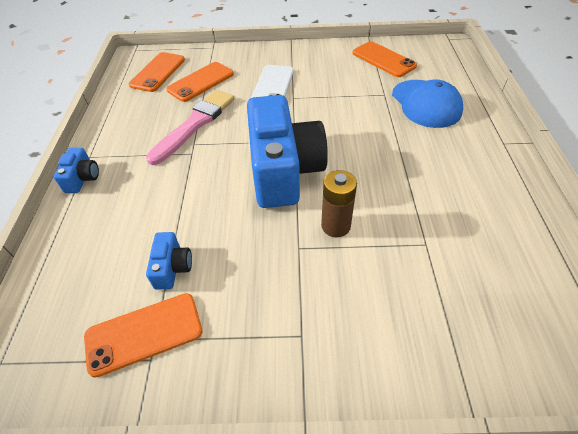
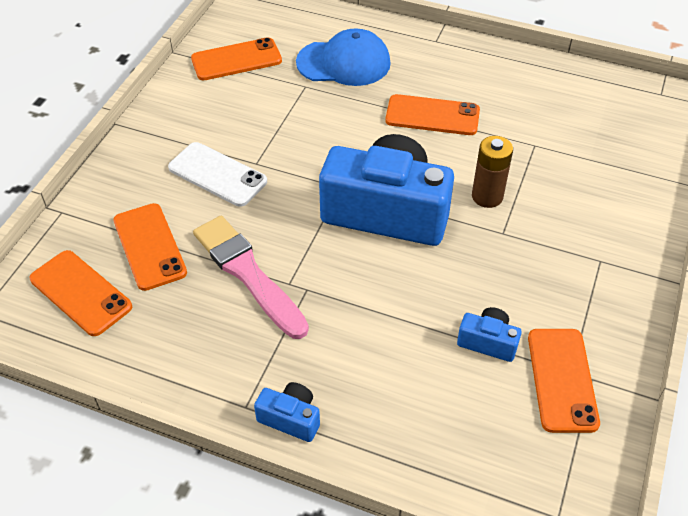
camera: 70 degrees left, 0 degrees up
none -> orange phone [385,94,480,135]

